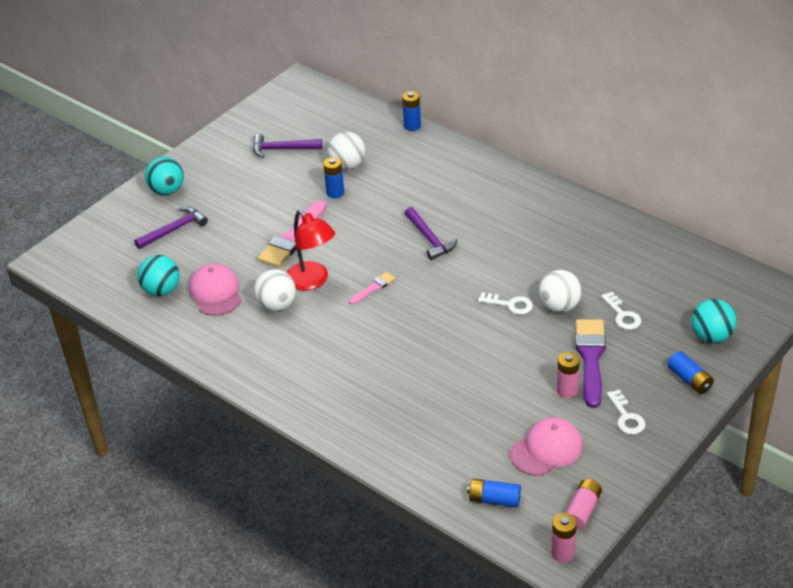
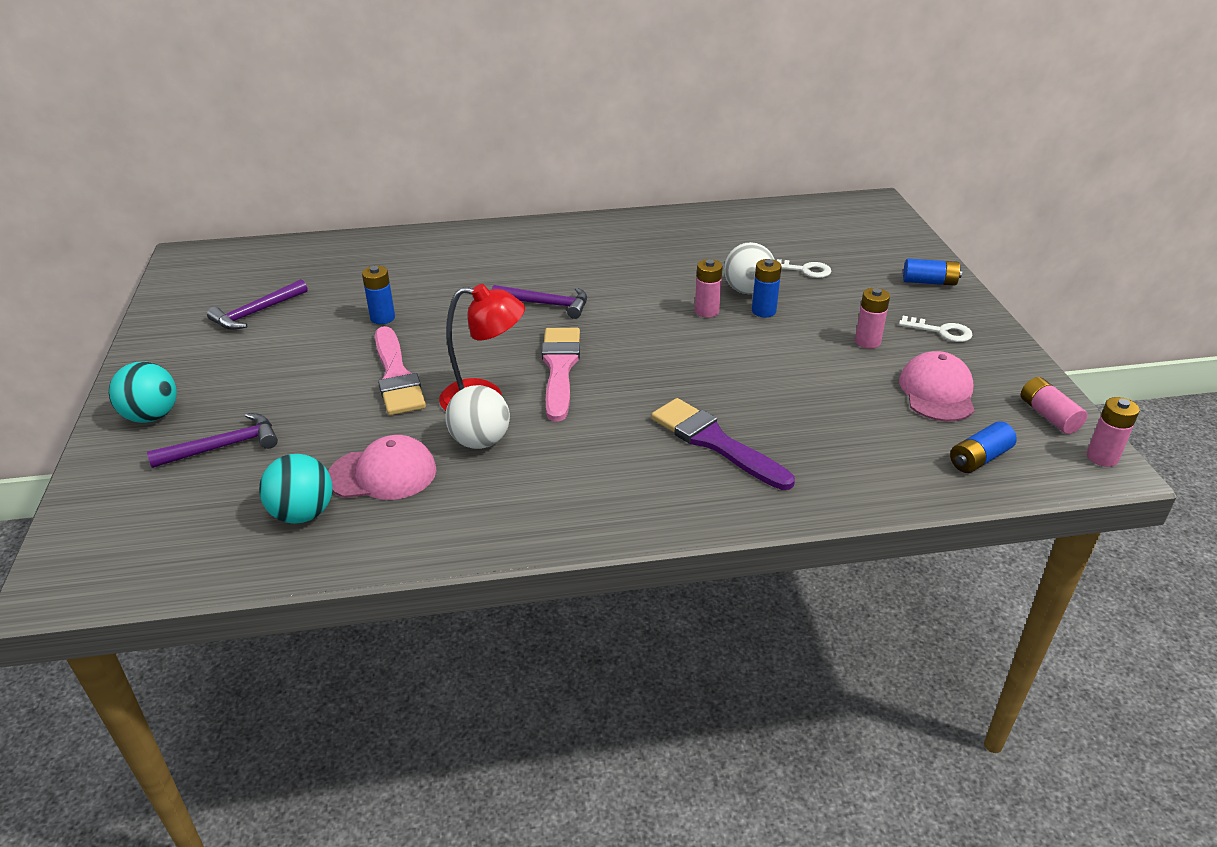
camera: 50 degrees left, 5 degrees down
purple hammer [134,207,208,249] -> purple hammer turned 60 degrees clockwise [147,413,278,468]
pink cap [189,263,241,316] -> pink cap turned 150 degrees clockwise [328,435,436,500]
white ball [328,132,365,170] -> none
pink brush [349,272,395,304] -> pink brush [542,328,580,421], size x1.98
blue battery [402,91,421,131] -> blue battery moved to [752,259,782,317]
white key [478,292,533,315] -> pink battery [695,259,723,318]
purple brush [575,319,606,408] -> purple brush moved to [651,398,795,490]
turquoise ball [691,299,737,343] -> none

